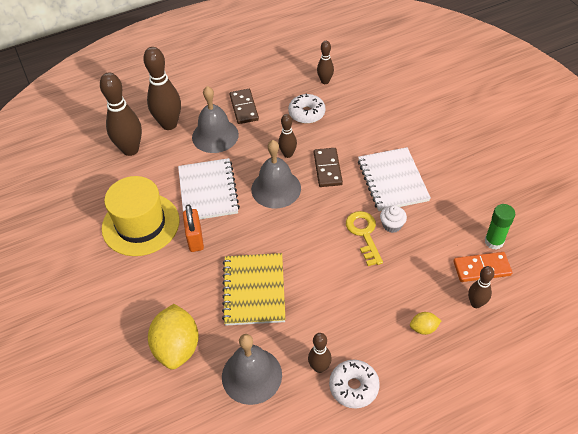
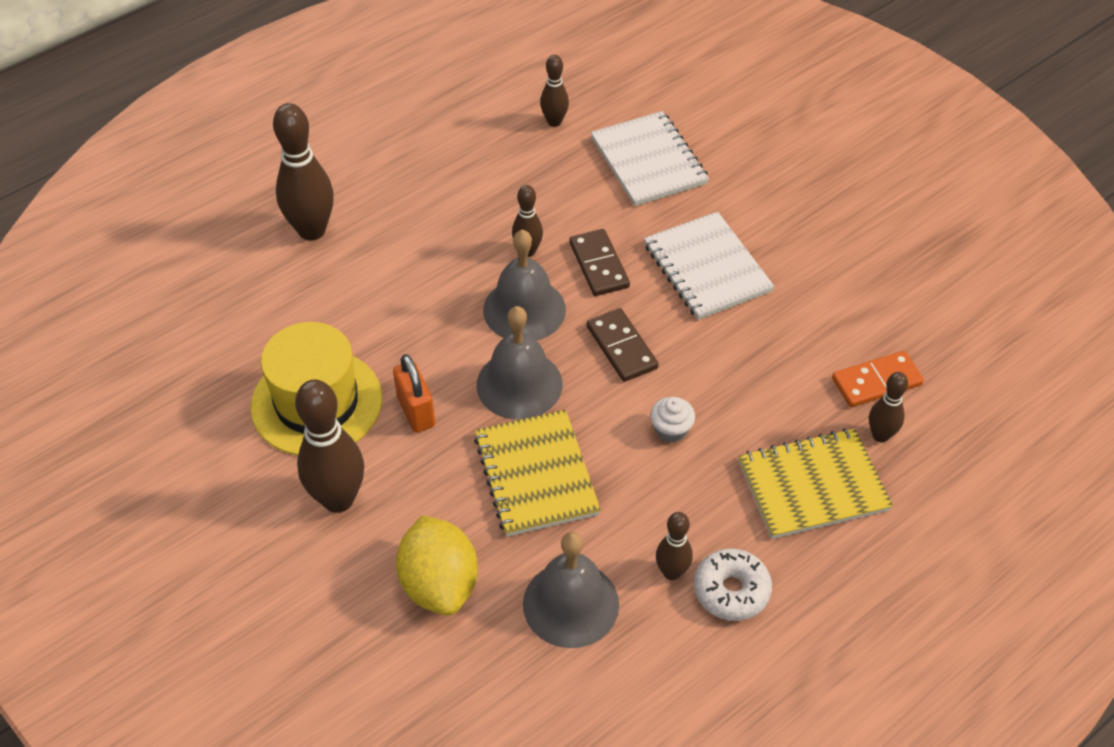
camera: 15 degrees left, 0 degrees up
brown bowling pin [100,73,142,156] -> brown bowling pin moved to [295,379,364,513]
white notebook [178,158,240,220] -> white notebook moved to [591,111,709,206]
grey bell [192,86,239,153] -> grey bell moved to [477,306,562,420]
brown domino [230,89,259,124] -> brown domino moved to [587,308,658,382]
white donut [288,93,325,124] -> none
yellow key [346,211,383,266] -> none
white cupcake [380,205,407,233] -> white cupcake moved to [650,397,695,443]
yellow lemon [410,312,441,335] -> yellow notebook [738,428,893,539]
green glue stick [485,204,515,250] -> none

